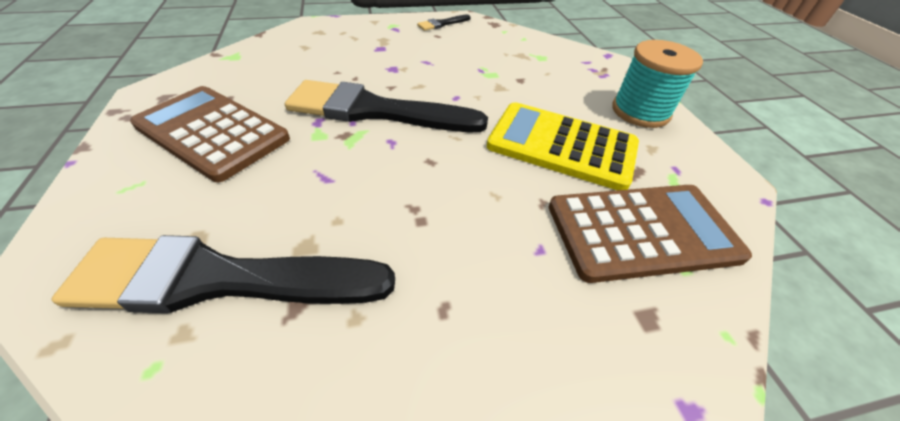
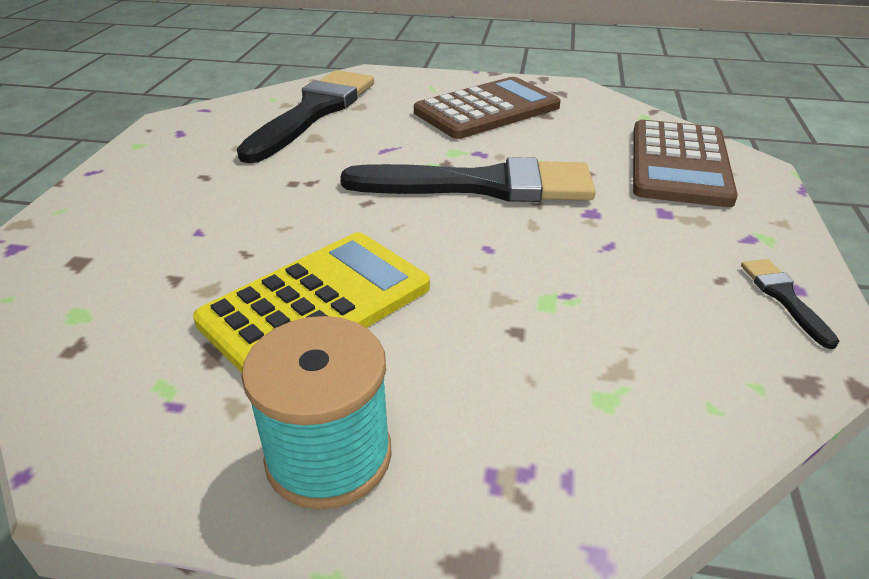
camera: 115 degrees right, 10 degrees down
black brush [285,80,488,132] -> black brush turned 60 degrees clockwise [340,157,596,202]
brown calculator [548,185,752,283] -> brown calculator moved to [633,120,738,207]

